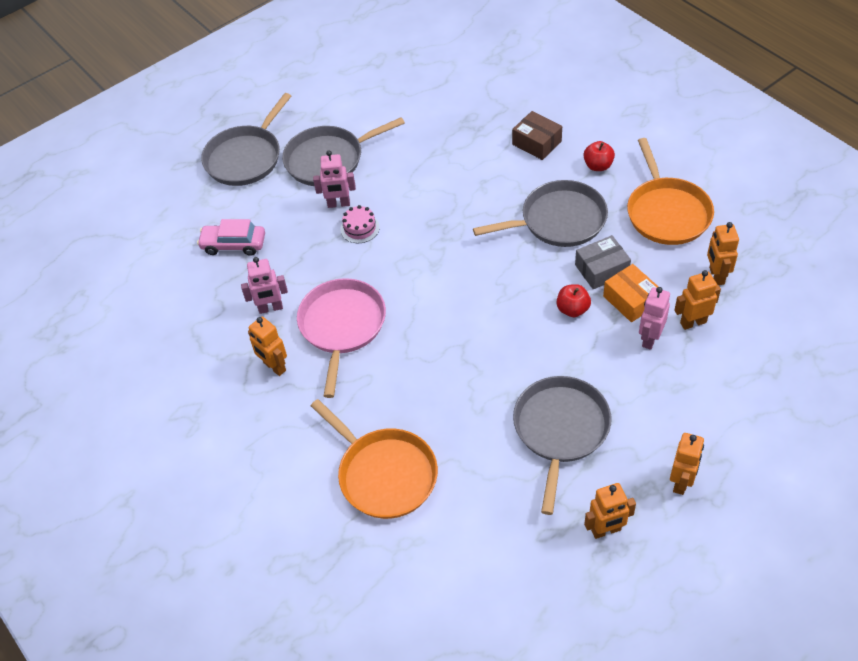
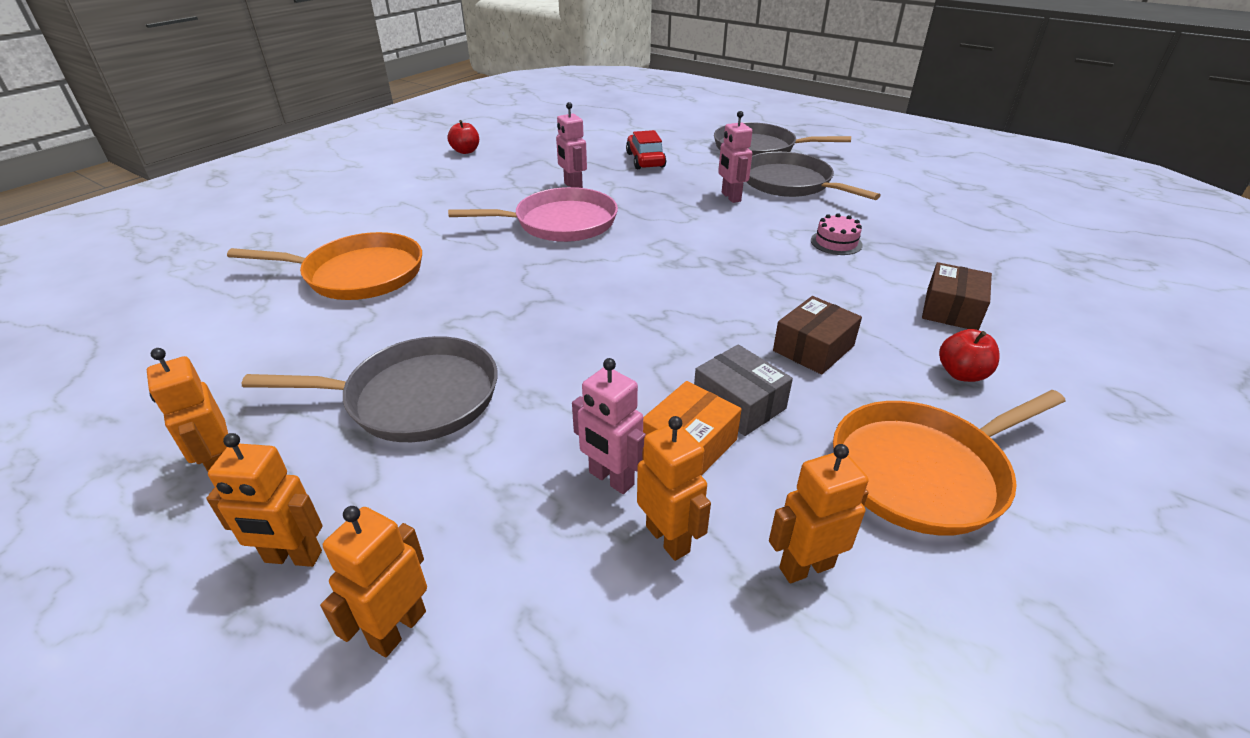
camera: 70 degrees right, 15 degrees down
pink car [197,219,265,256] -> red car [626,130,666,169]
orange robot [248,316,287,376] -> orange robot moved to [320,506,427,657]
orange pan [311,399,438,519] -> orange pan turned 120 degrees counterclockwise [227,232,422,300]
pink cake [340,205,380,243] -> pink cake moved to [811,213,863,255]
grey pan [473,180,608,247] -> brown box [773,296,862,375]
red apple [556,284,591,317] -> red apple moved to [447,120,479,154]
pink robot [639,287,670,350] -> pink robot turned 150 degrees counterclockwise [572,358,646,494]

